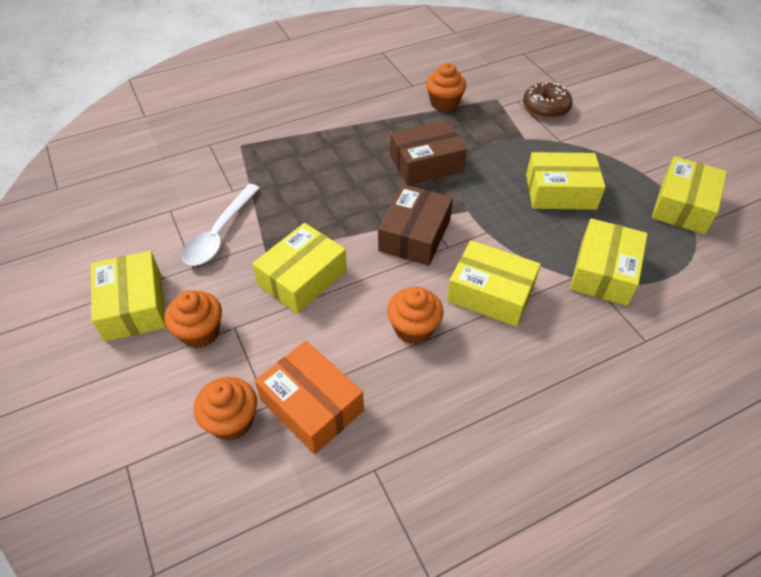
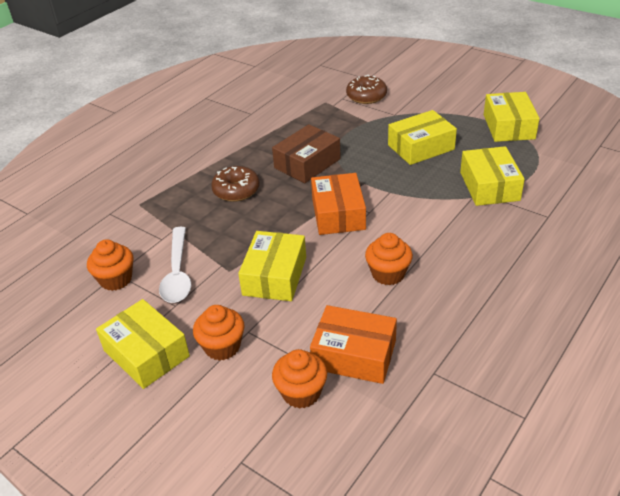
camera: 25 degrees left, 10 degrees down
brown box [378,184,453,266] -> orange box [311,173,366,235]
orange cupcake [426,63,466,112] -> orange cupcake moved to [87,239,133,291]
yellow box [447,240,541,327] -> none
none -> brown donut [211,166,260,202]

